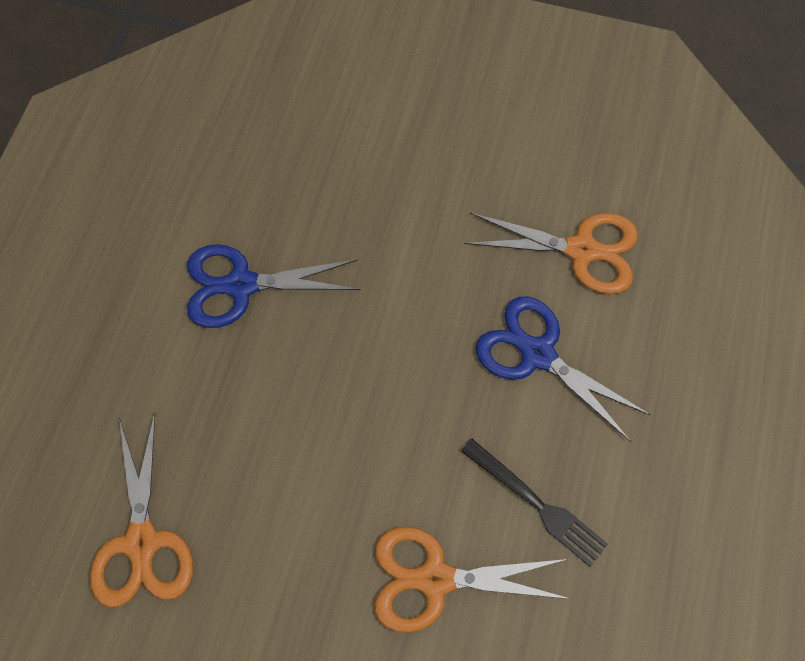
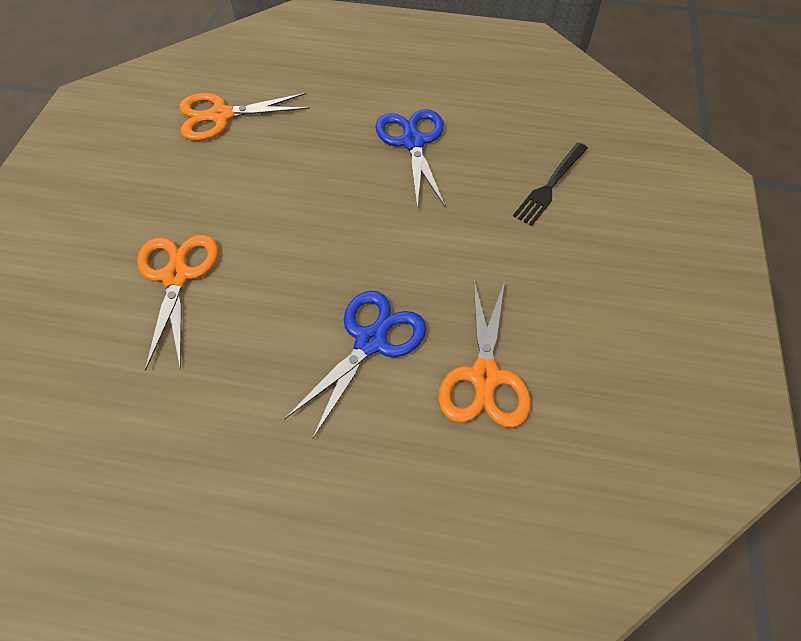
camera: 85 degrees right, 10 degrees down
black fork [461,439,608,567] -> black fork moved to [513,143,588,226]

